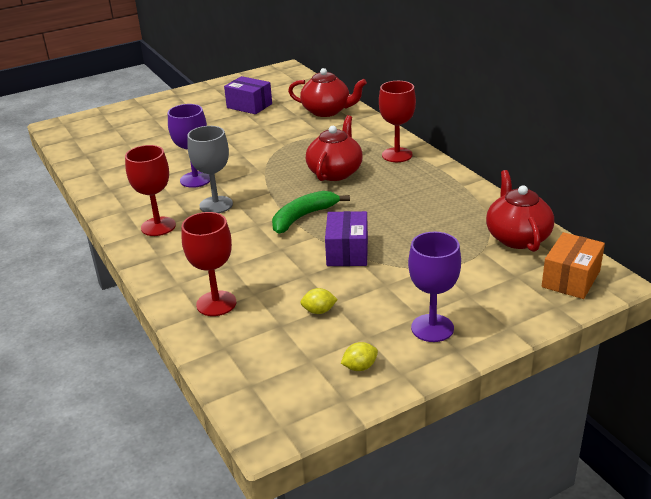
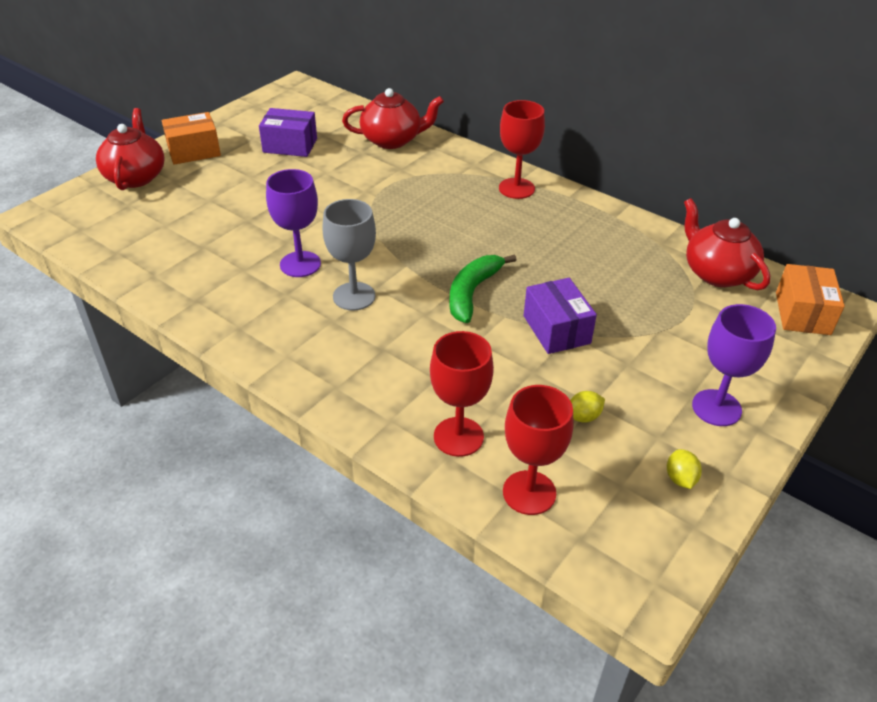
camera: 25 degrees left, 10 degrees up
red goblet [125,145,176,236] -> red goblet moved to [503,385,574,515]
red teapot [306,115,363,181] -> red teapot moved to [96,108,165,190]
yellow lemon [341,342,378,371] -> yellow lemon turned 45 degrees counterclockwise [667,449,702,489]
none -> orange box [162,112,221,165]

